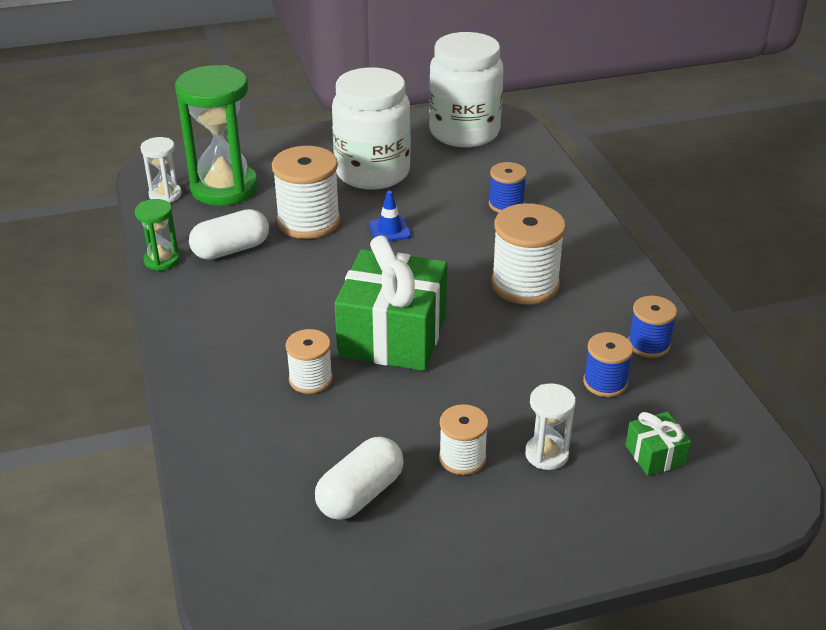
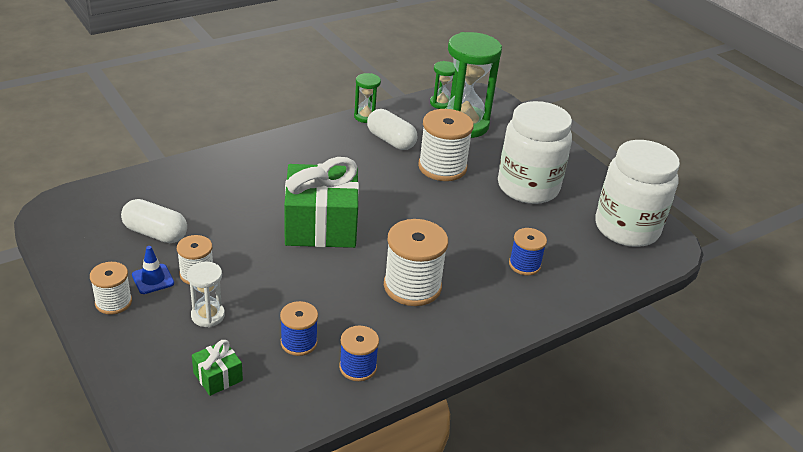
camera: 70 degrees right, 0 degrees up
white hourglass [140,137,182,203] -> green hourglass [430,61,455,109]
white spool [285,329,333,394] -> white spool moved to [90,262,132,315]
blue traffic cone [369,191,411,241] -> blue traffic cone moved to [132,246,174,294]

